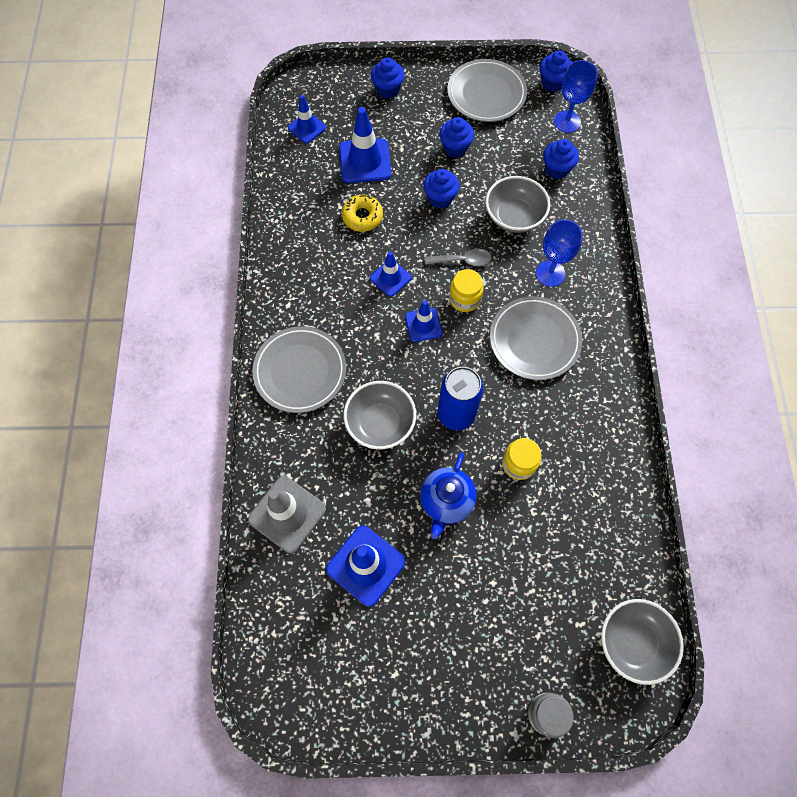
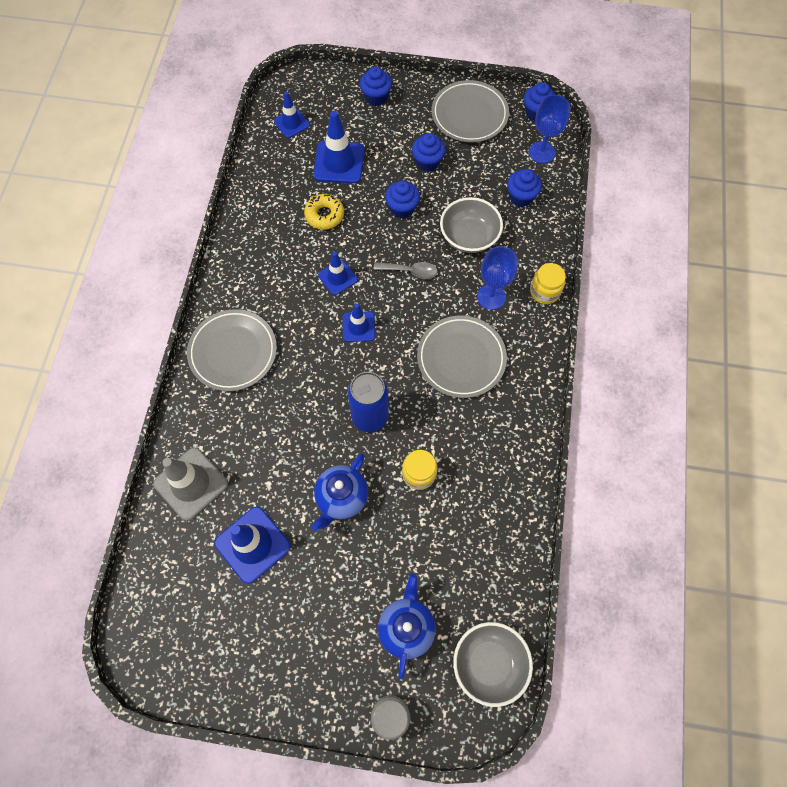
camera: 10 degrees right, 0 degrees up
grey bowl [344,381,416,449] -> none
yellow jar [449,269,484,312] -> yellow jar moved to [530,263,566,304]
none -> blue teapot [378,574,436,679]

